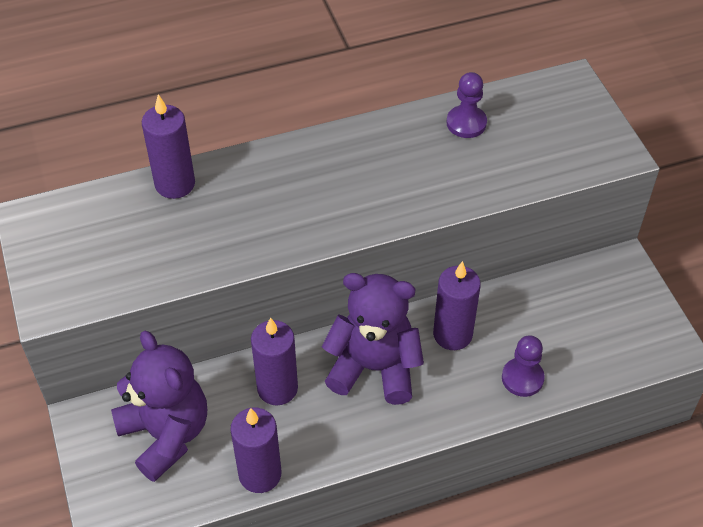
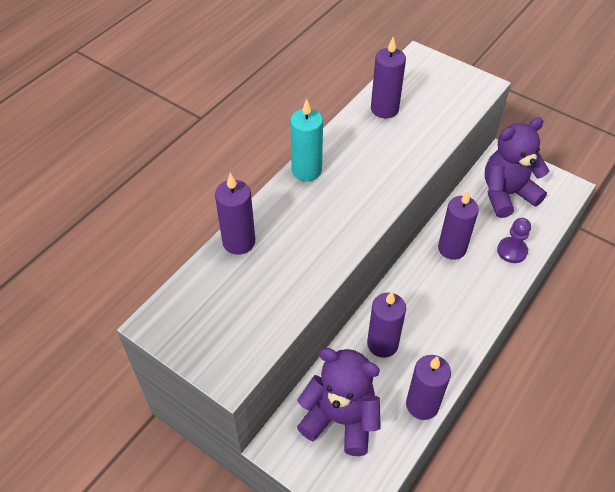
camera: 35 degrees left, 0 degrees up
purple teddy bear [322,273,424,405] -> purple teddy bear moved to [485,118,550,218]
purple pawn [447,72,487,138] -> purple candle [371,37,406,118]
none -> turquoise candle [290,99,323,181]

